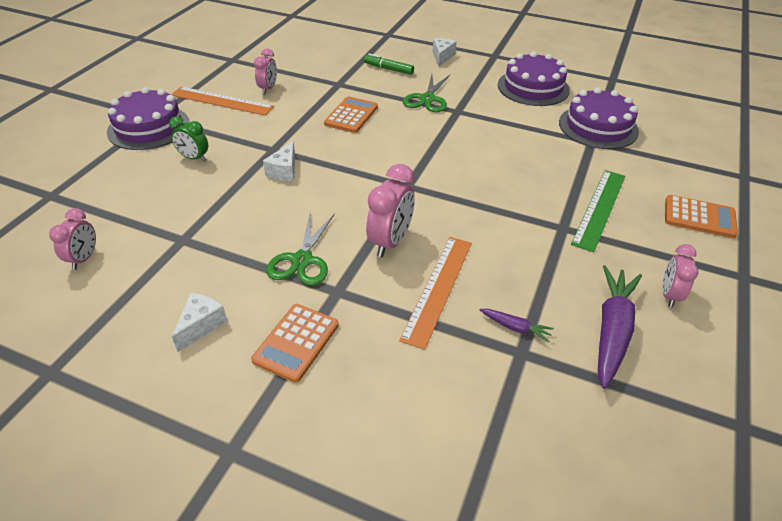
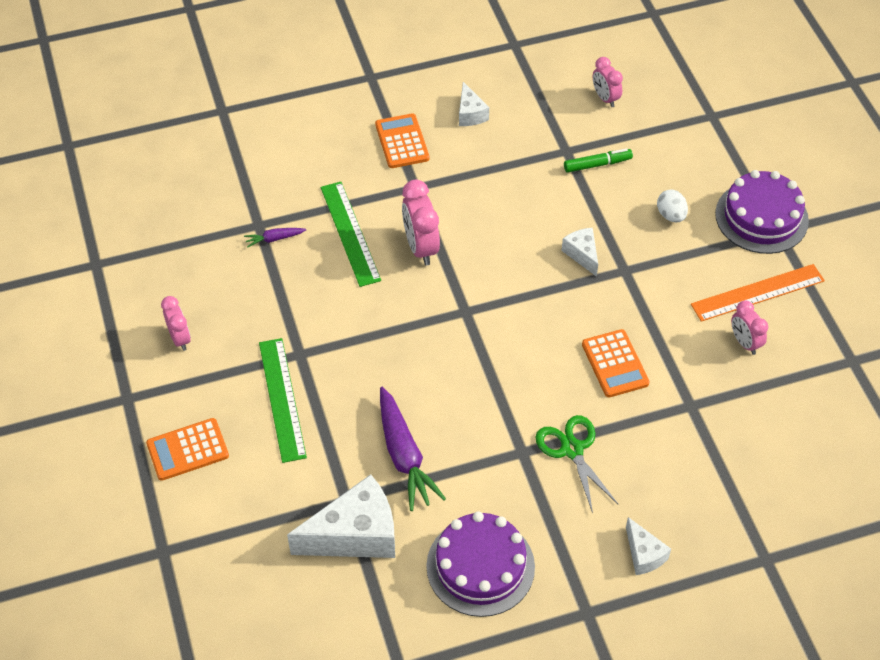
camera: 140 degrees right, 10 degrees up
green clock [169,116,208,162] -> white egg [657,189,688,222]
green scissors [266,213,335,286] -> none
green marker [364,54,414,75] -> green marker moved to [564,148,633,173]
orange ruler [399,237,472,350] -> green ruler [321,182,381,287]
purple cake [559,87,639,149] -> white cheese [287,474,395,558]
purple carrot [598,265,642,389] -> purple carrot moved to [380,387,446,511]

